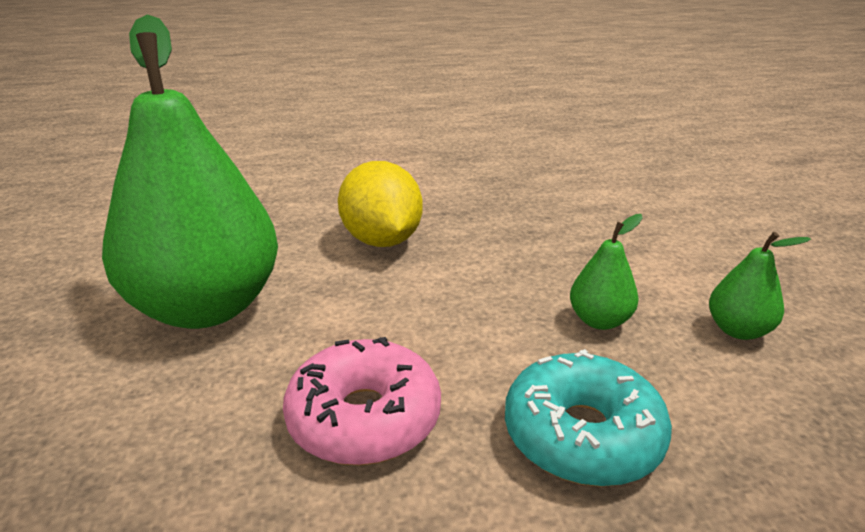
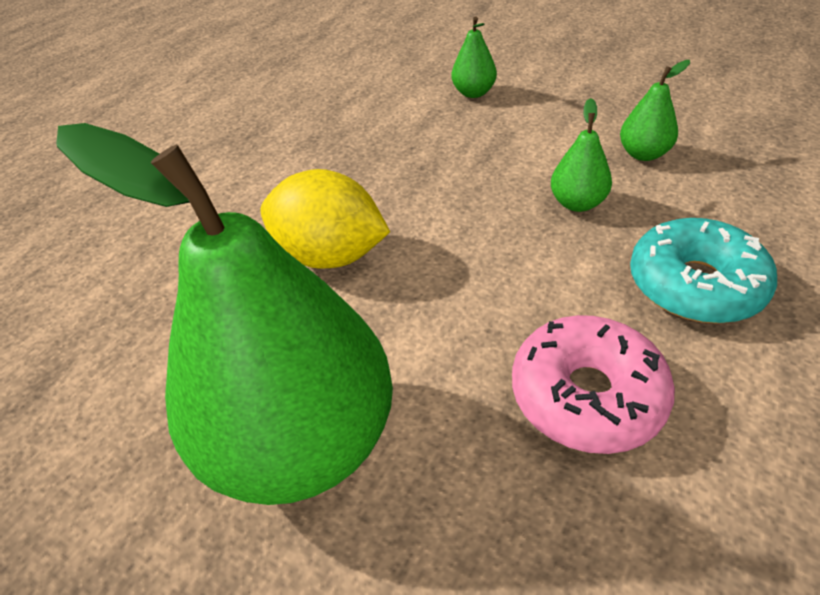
camera: 45 degrees left, 15 degrees up
none -> green pear [451,17,497,98]

